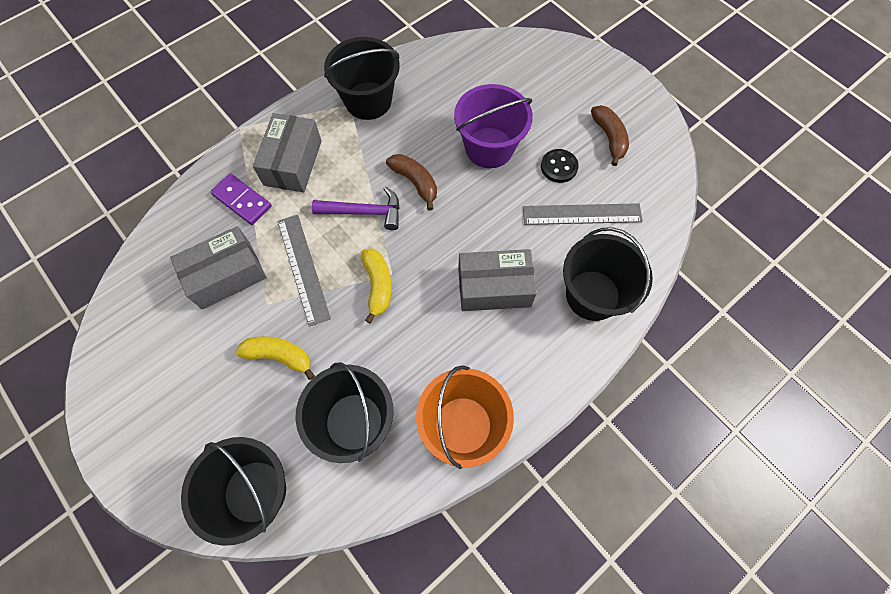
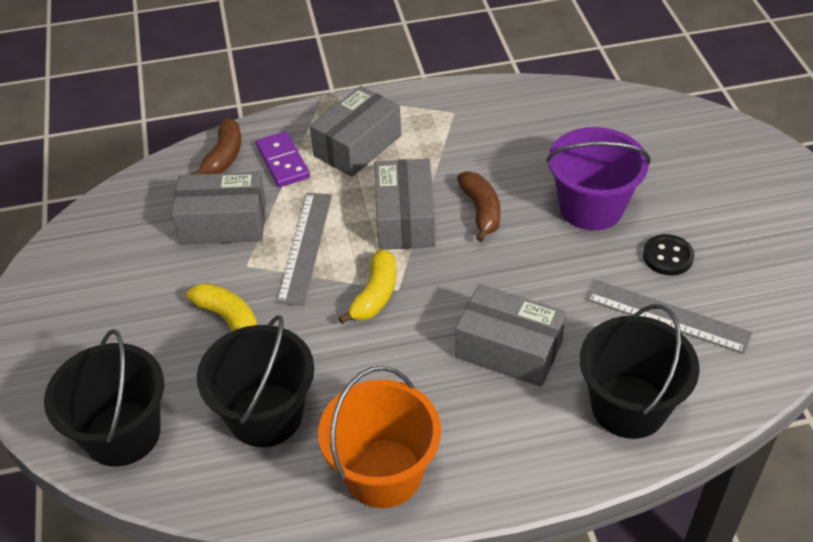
camera: 30 degrees right, 20 degrees down
purple hammer [312,187,400,230] -> grey box [375,159,435,250]
black bucket [324,37,400,120] -> none
brown banana [591,105,629,166] -> brown banana moved to [191,118,241,175]

